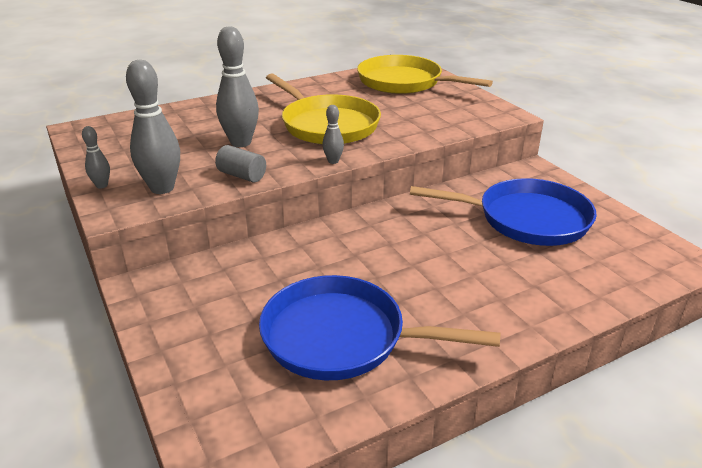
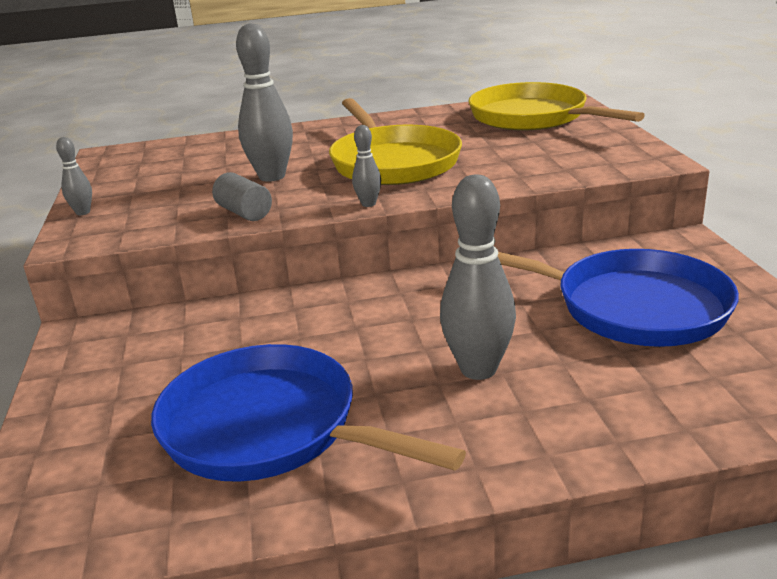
camera: 20 degrees right, 5 degrees down
grey bowling pin [126,60,180,194] -> grey bowling pin moved to [440,174,516,380]

